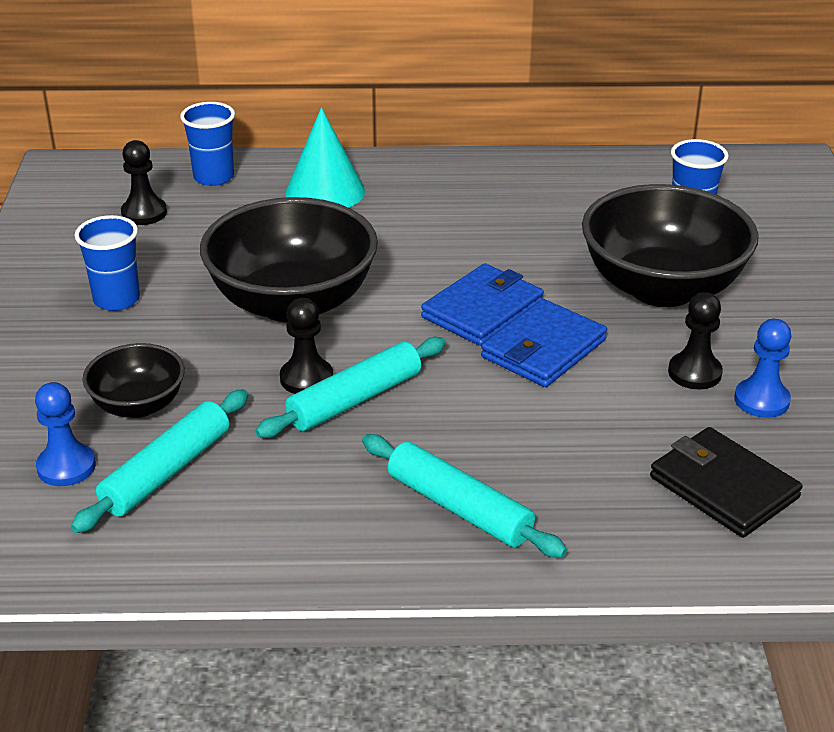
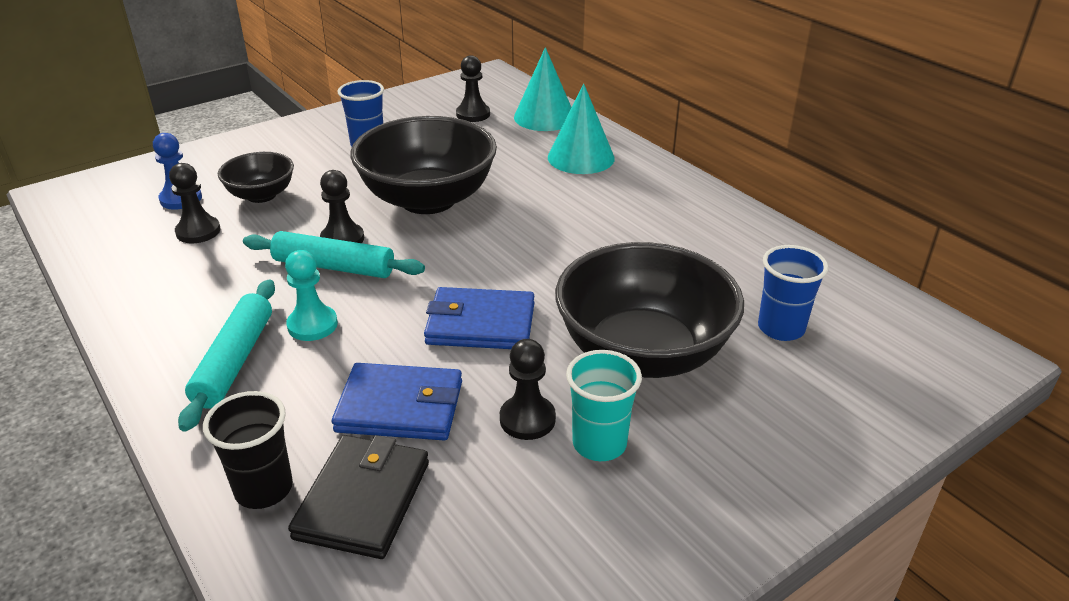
camera: 55 degrees right, 0 degrees up
turquoise rolling pin [71,389,248,533] -> black pawn [169,163,221,243]
blue cup [180,102,235,186] -> turquoise cone [514,47,572,131]
blue wallet [421,263,544,346] -> blue wallet moved to [332,363,462,440]
blue pawn [734,319,791,418] -> none
none -> black cup [203,391,293,509]
none -> turquoise pawn [285,250,338,341]
none -> turquoise cup [566,350,642,461]

